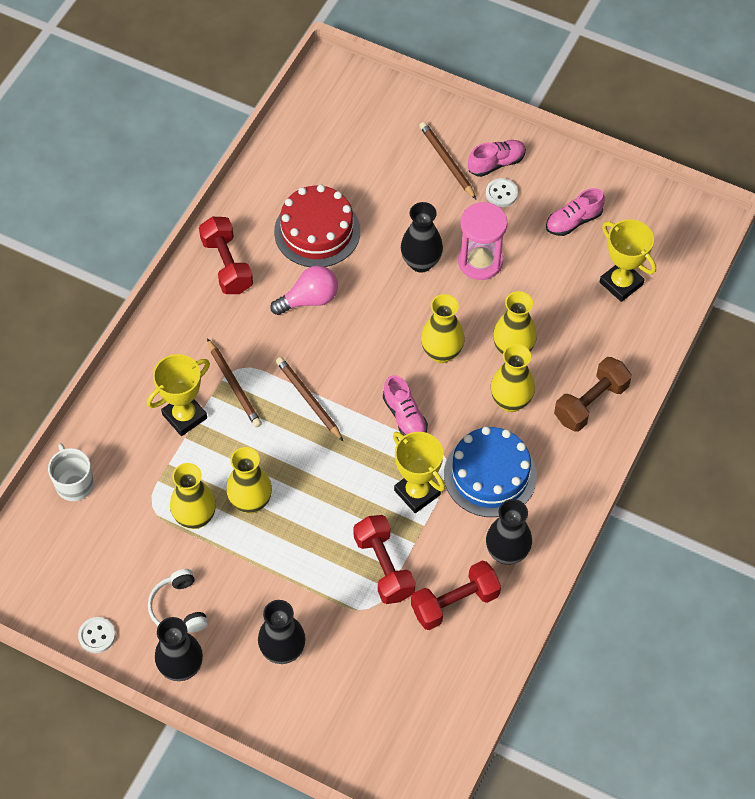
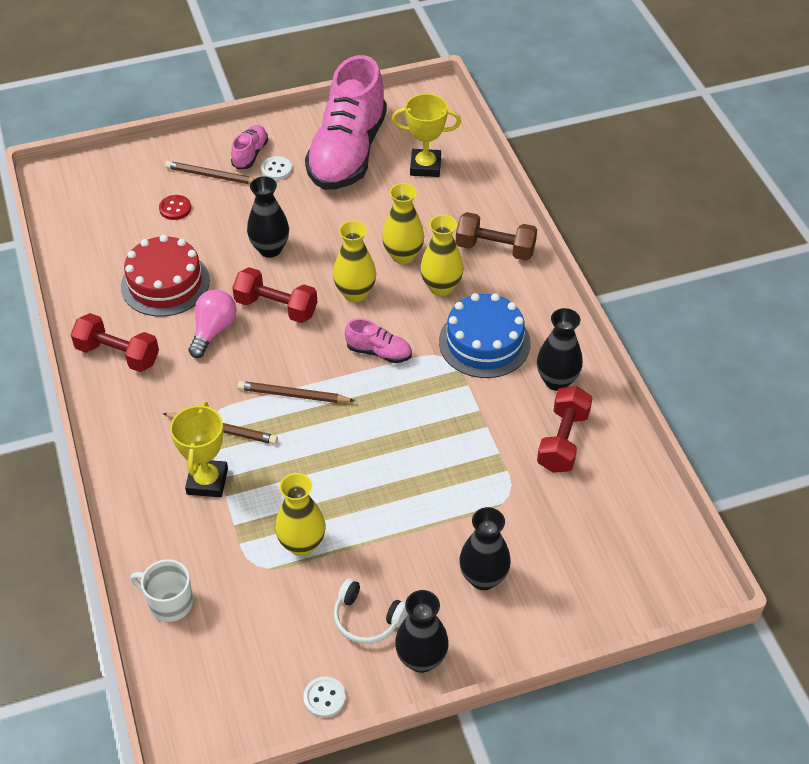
camera: 45 degrees left, 10 degrees down
yellow vase [226,447,272,513] -> none
red dumbbell [353,515,415,604] -> red dumbbell moved to [232,267,317,323]
yellow trophy [393,432,445,513] -> none
pink hourglass [458,202,507,280] -> none
pink shoe [546,188,605,236] -> pink shoe [305,55,387,190], size x2.39
brown dumbbell [554,357,632,432] -> brown dumbbell turned 75 degrees counterclockwise [456,212,537,261]
none -> red button [159,195,191,220]

